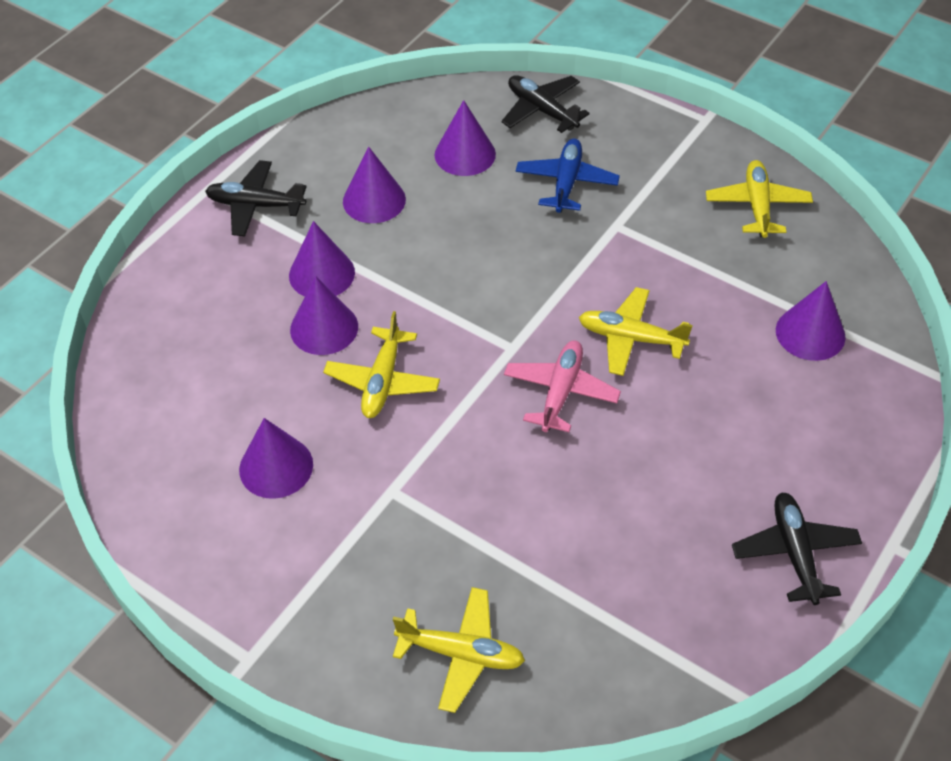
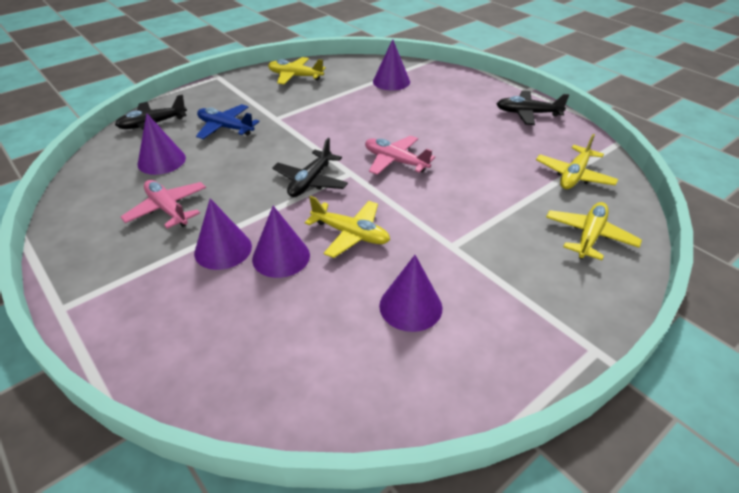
camera: 75 degrees left, 10 degrees down
black plane [205,160,306,236] -> black plane moved to [272,138,348,197]
purple cone [343,147,406,223] -> pink plane [121,180,206,229]
yellow plane [579,287,693,376] -> yellow plane moved to [536,134,619,189]

